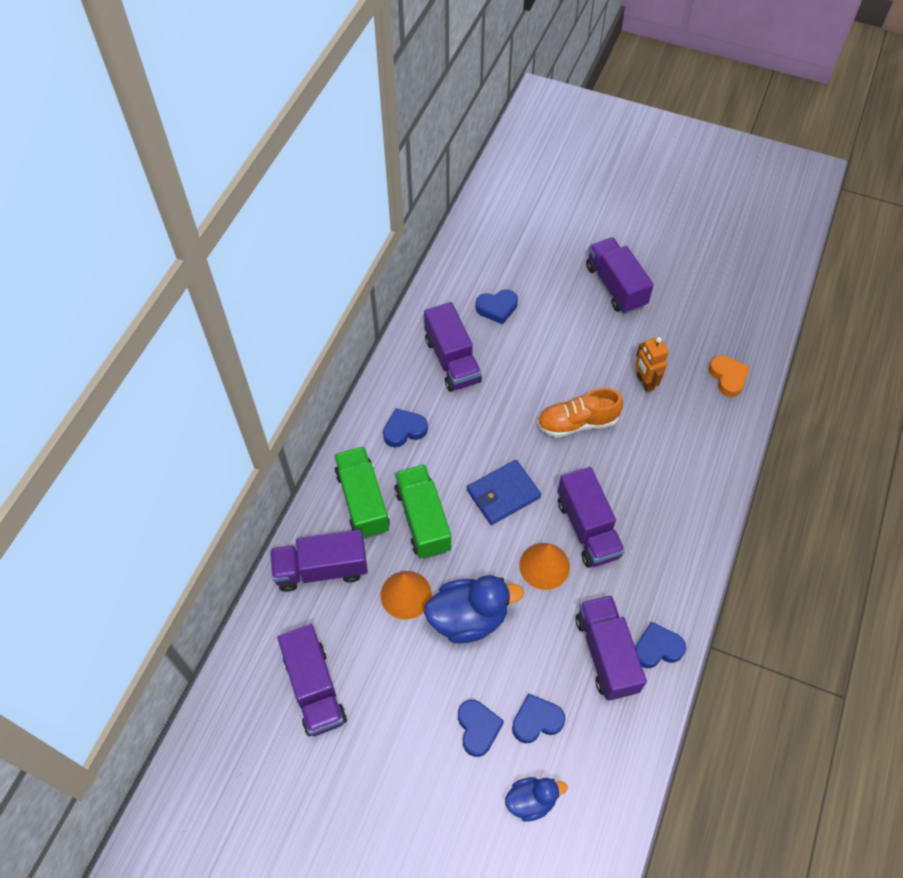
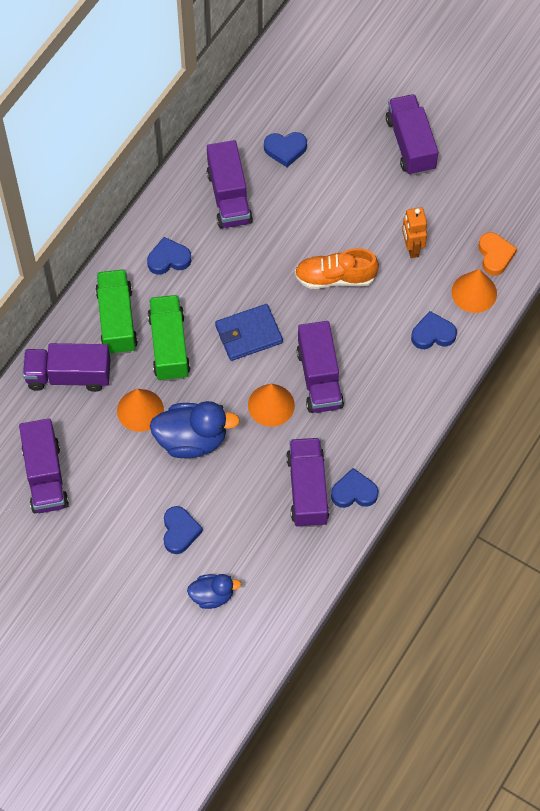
camera: 10 degrees right, 5 degrees up
blue heart [512,693,565,743] -> blue heart moved to [411,311,457,349]
none -> orange cone [451,269,497,313]

